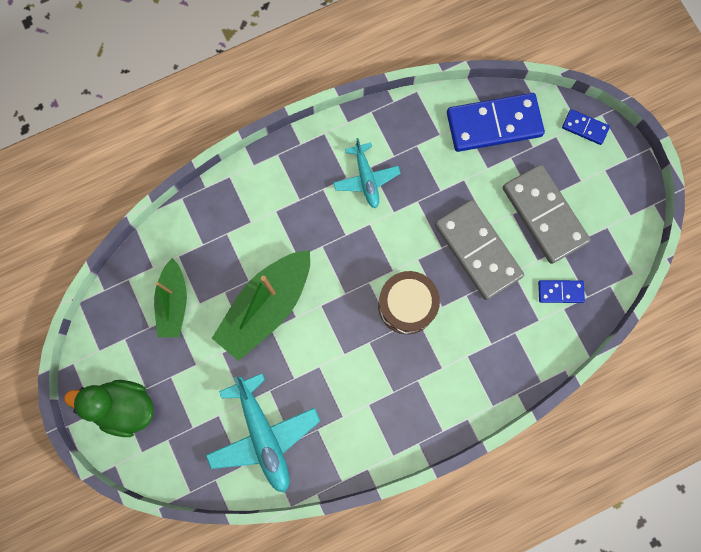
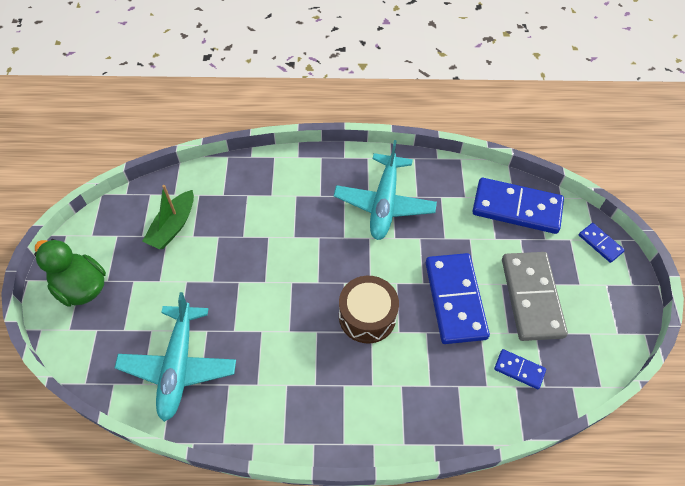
camera: 25 degrees right, 20 degrees down
green boat [212,250,310,361] -> none
turquoise plane [333,138,401,208] -> turquoise plane [334,140,437,240], size x1.62
grey domino [435,200,524,300] -> blue domino [426,253,490,344]

